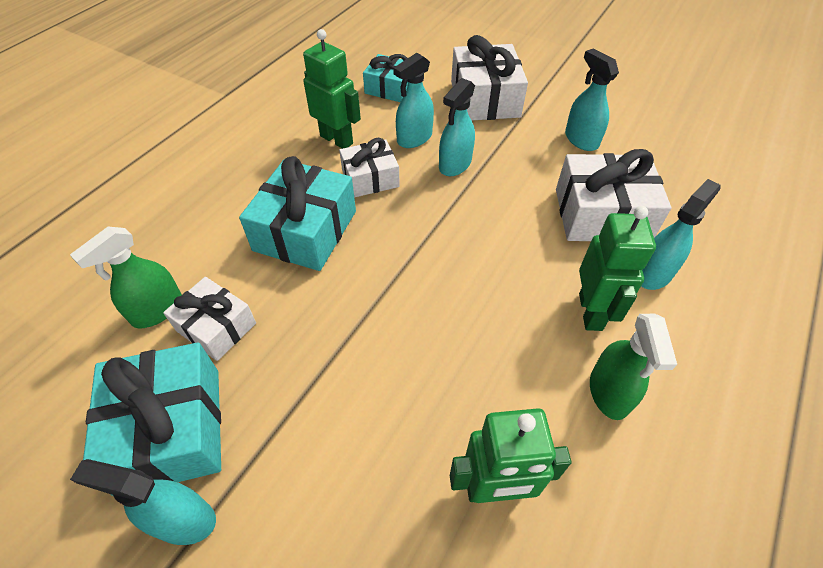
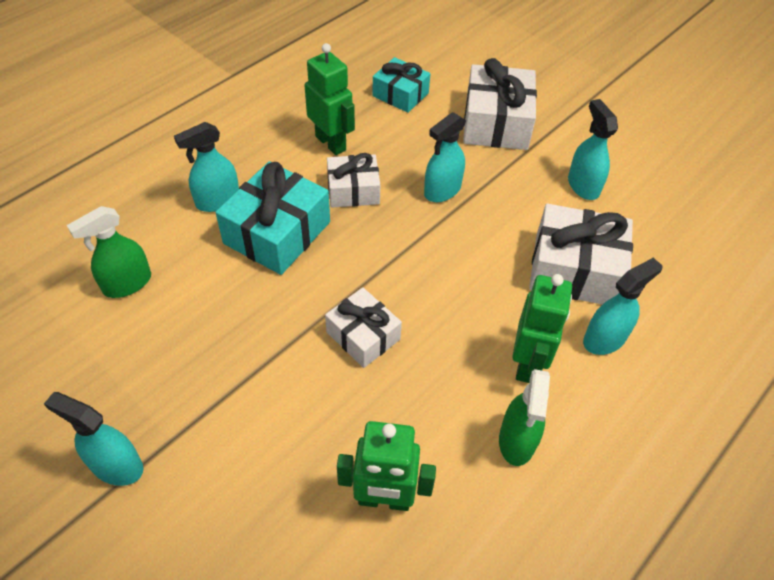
camera: 10 degrees right, 0 degrees up
turquoise gift [83,342,221,496] -> none
white gift [163,277,256,361] -> white gift moved to [325,287,402,368]
turquoise spray bottle [393,53,434,148] -> turquoise spray bottle moved to [174,122,239,212]

